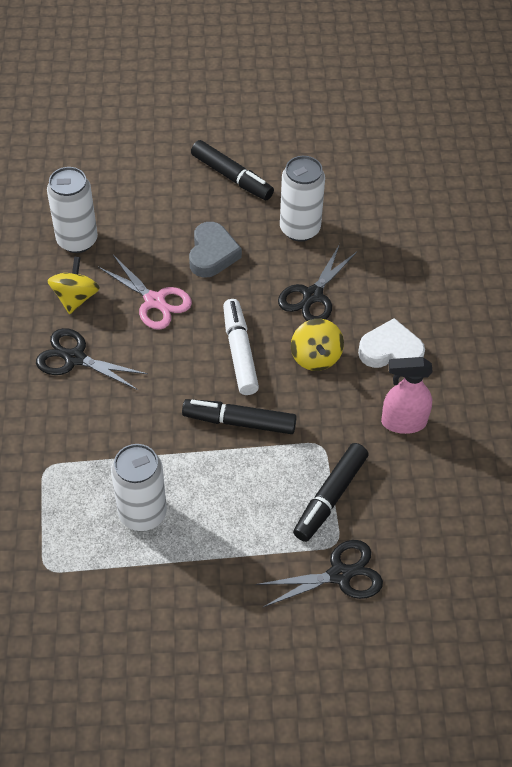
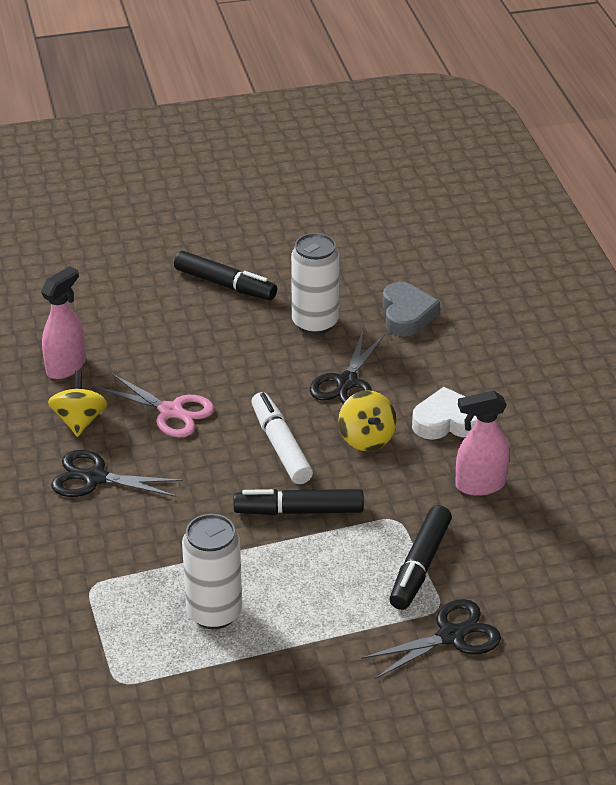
camera: 10 degrees left, 15 degrees down
white can [47,167,98,253] -> pink spray bottle [41,266,86,379]
grey heart [189,222,242,278] -> grey heart moved to [383,282,440,337]

